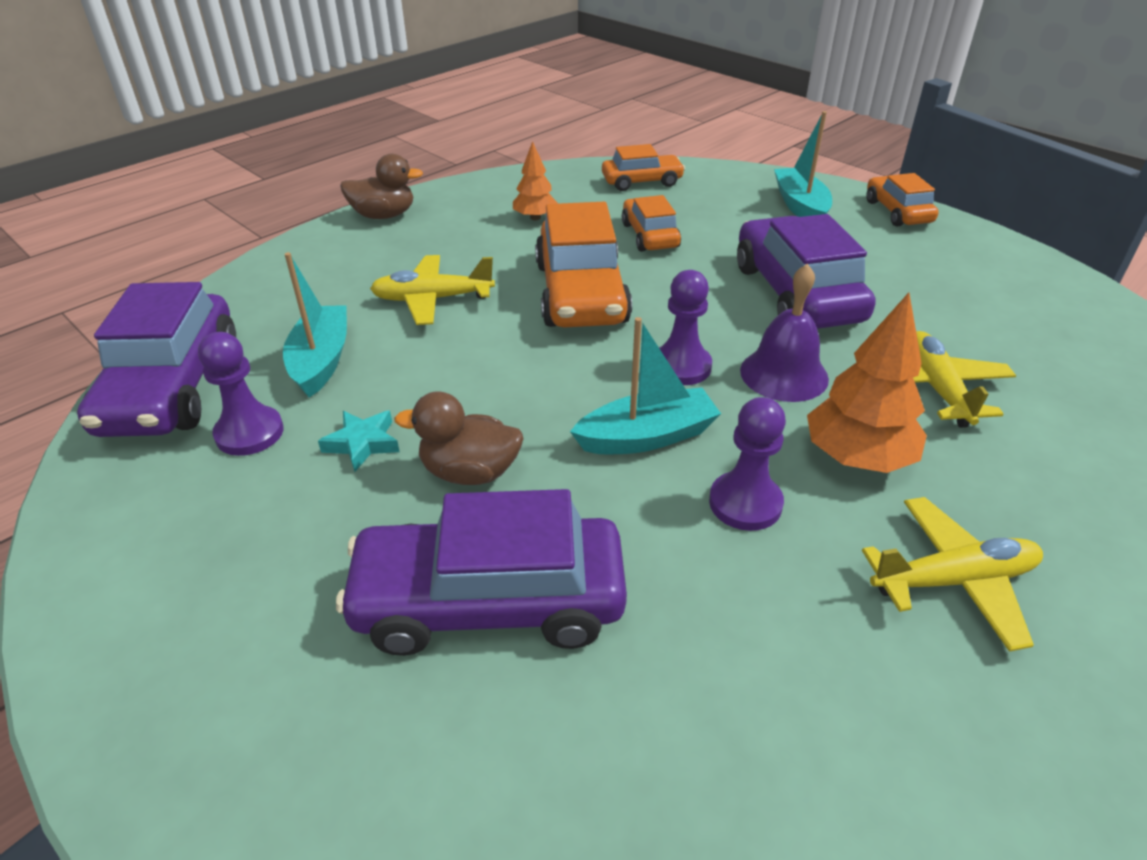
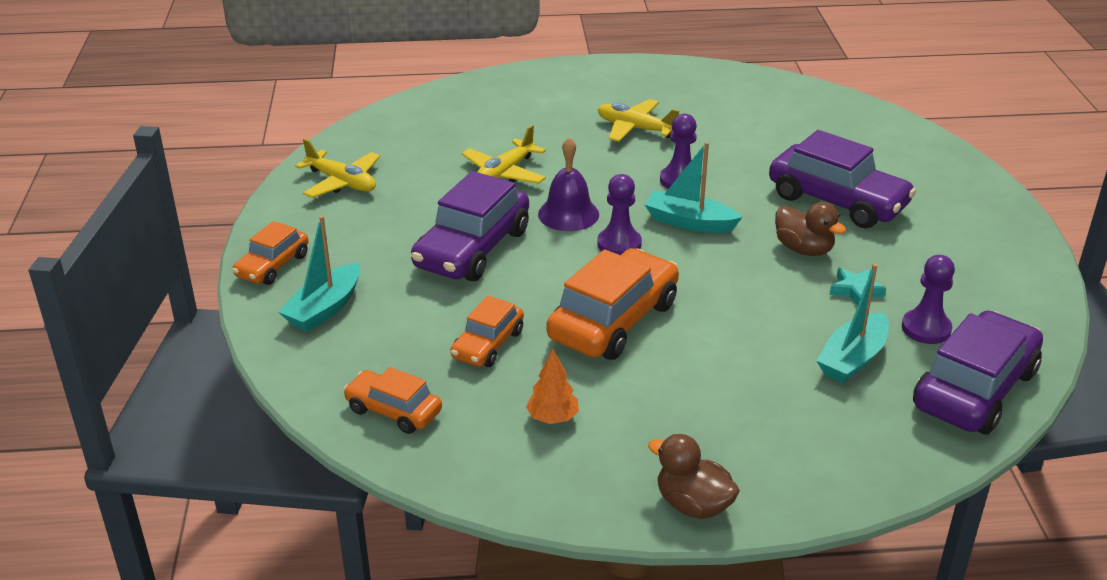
camera: 140 degrees left, 5 degrees down
yellow plane [370,255,495,325] -> yellow plane moved to [295,138,380,198]
orange tree [807,293,927,473] -> none

